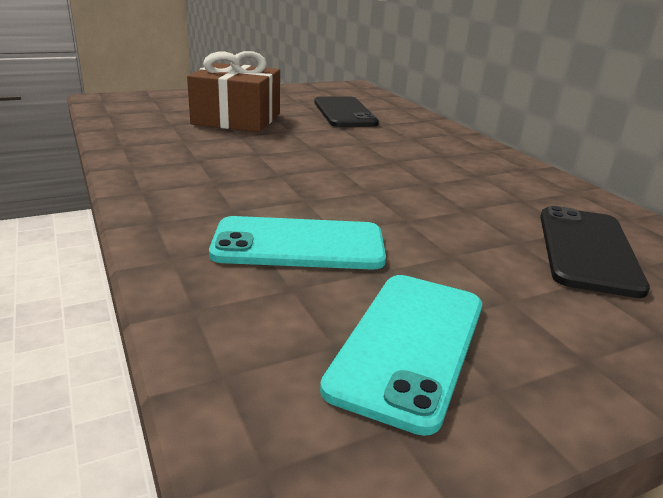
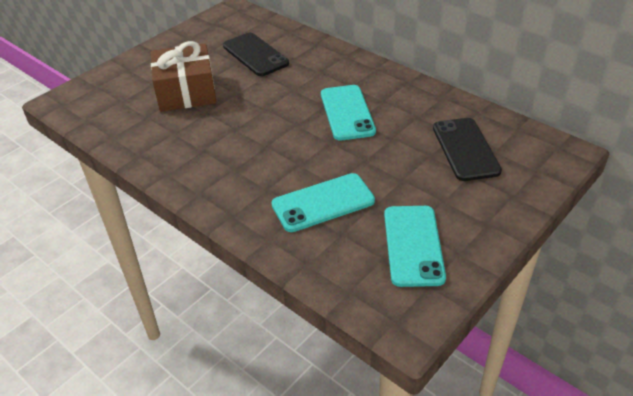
camera: 20 degrees left, 15 degrees up
none -> turquoise phone [321,85,376,141]

